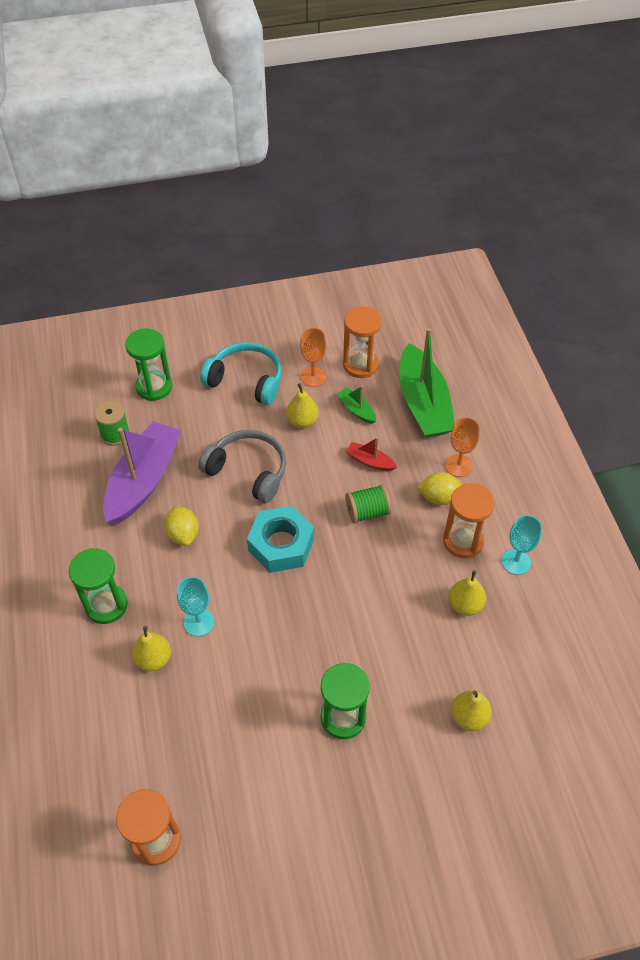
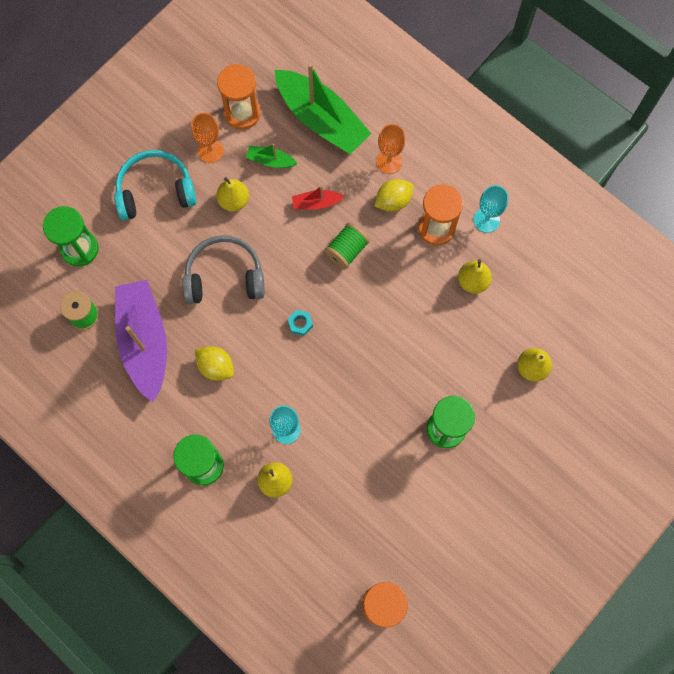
camera: 35 degrees left, 20 degrees up
turquoise nut [247,506,314,573] -> turquoise nut [288,310,313,336], size x0.41

